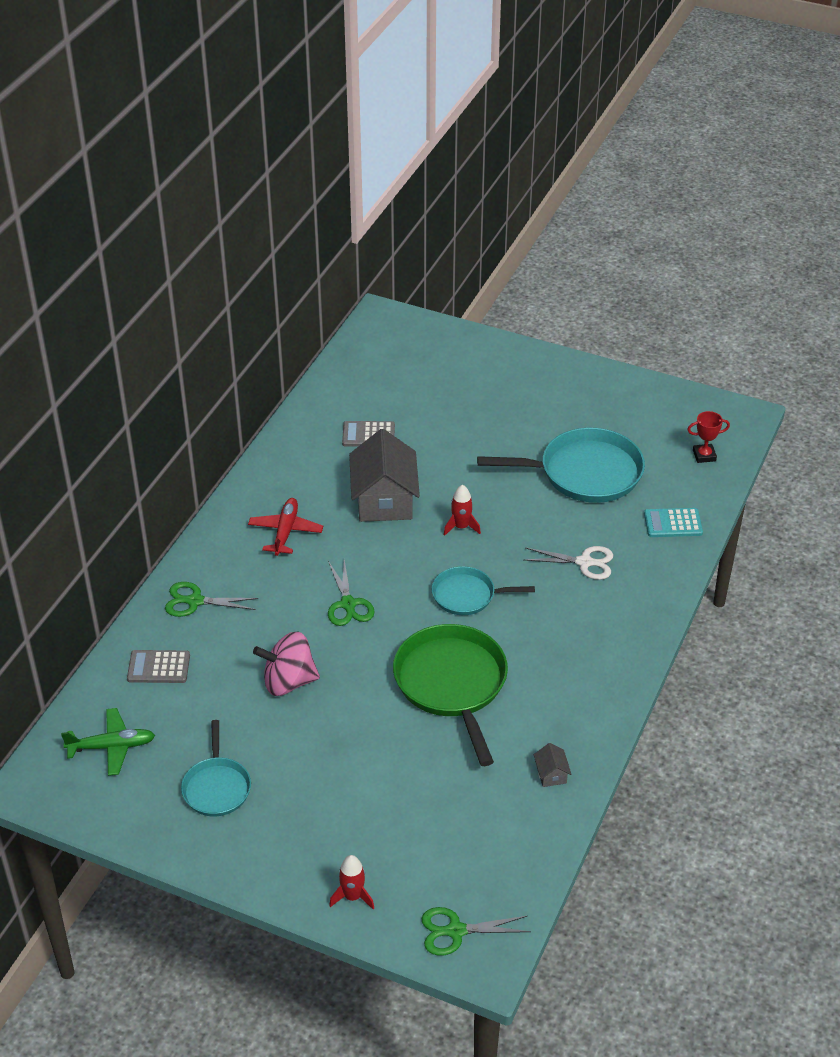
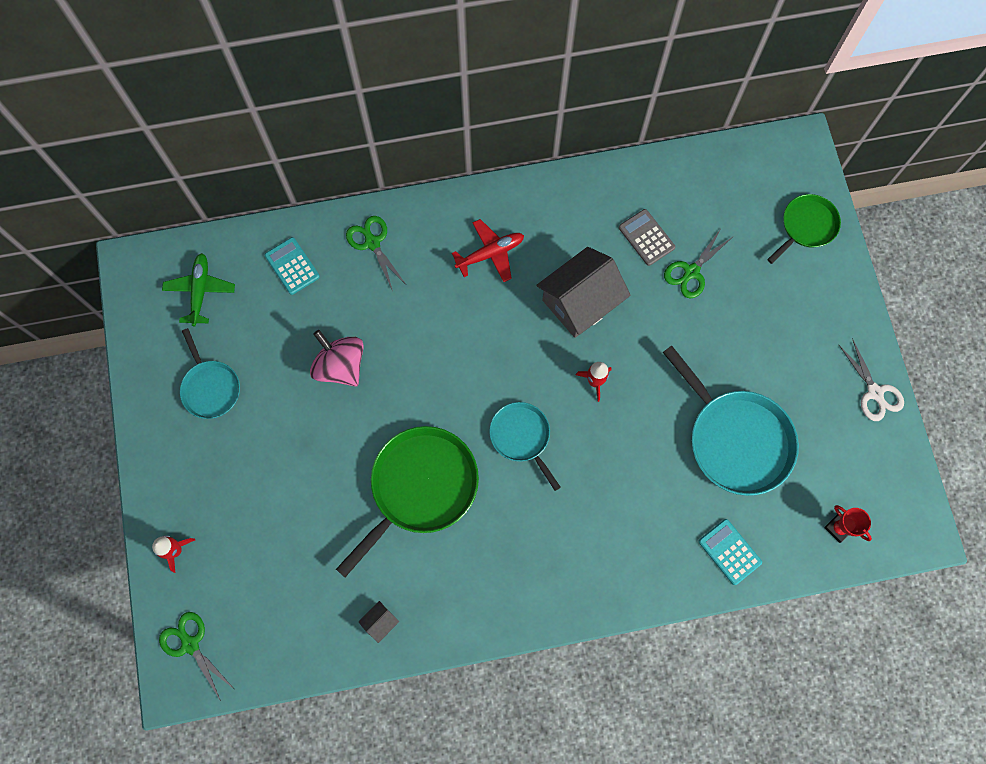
camera: 55 degrees right, 30 degrees up
green plane [61,708,155,776] -> green plane turned 135 degrees counterclockwise [162,253,235,326]
grey calculator [127,650,190,683] -> turquoise calculator [265,237,320,295]
turquoise pan [181,720,251,816] -> turquoise pan turned 75 degrees counterclockwise [180,328,240,419]
green scissors [328,560,375,626] -> green scissors moved to [664,229,731,298]
white scissors [524,546,613,580] -> white scissors moved to [839,338,904,421]
none -> green pan [767,194,841,264]

